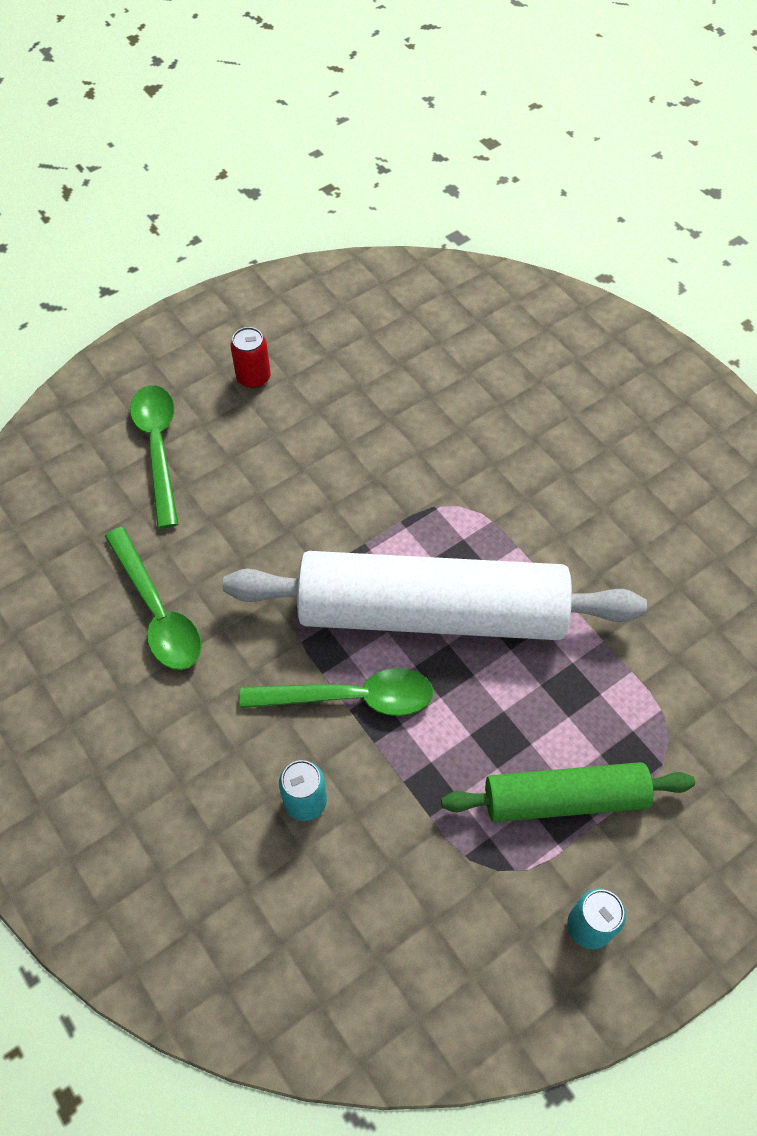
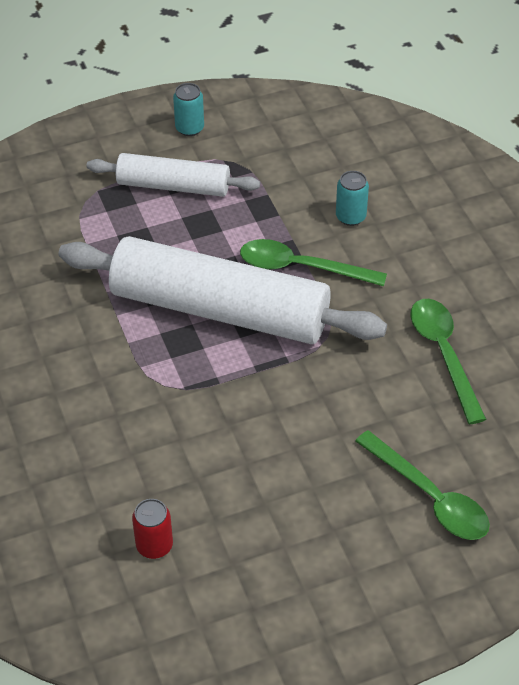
camera: 165 degrees left, 10 degrees down
green spoon [130,385,179,529] -> green spoon turned 45 degrees counterclockwise [355,430,490,540]
red can [230,327,271,388] -> red can moved to [132,499,173,559]
green rolling pin [441,762,695,822] -> white rolling pin [86,153,260,197]

